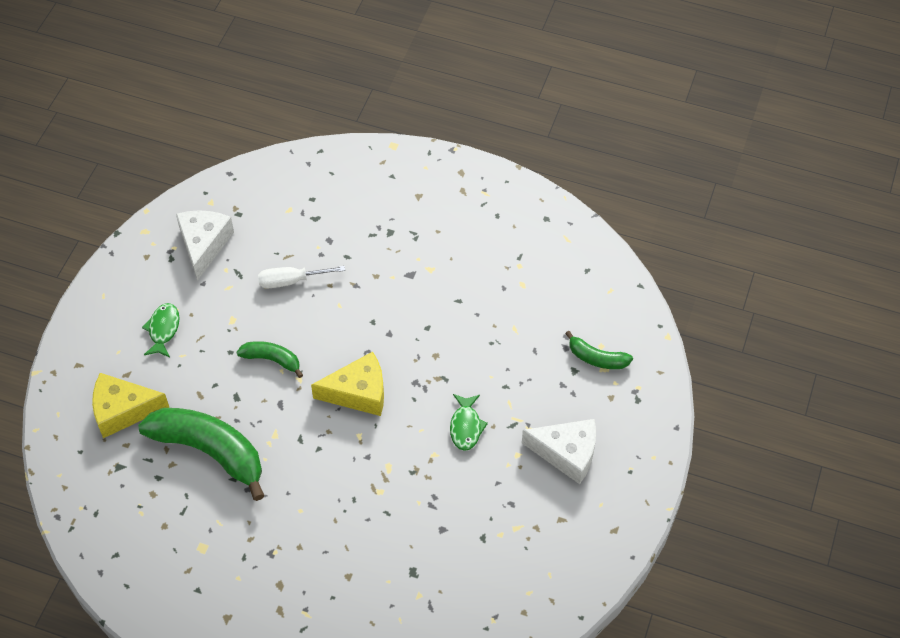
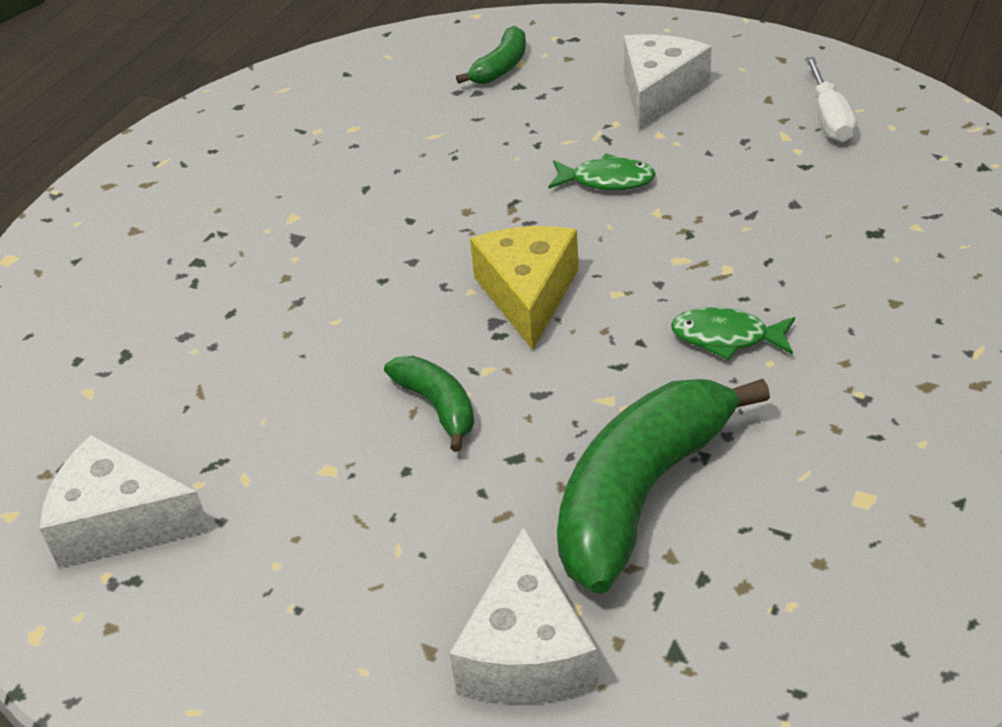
camera: 80 degrees left, 15 degrees down
yellow cheese [92,373,169,438] -> white cheese [449,527,599,704]
green fish [142,303,180,357] -> green fish moved to [671,307,795,360]
green banana [237,341,303,378] -> green banana turned 120 degrees clockwise [384,356,474,452]
white screwdriver [258,266,345,288] -> white screwdriver moved to [805,57,856,142]

